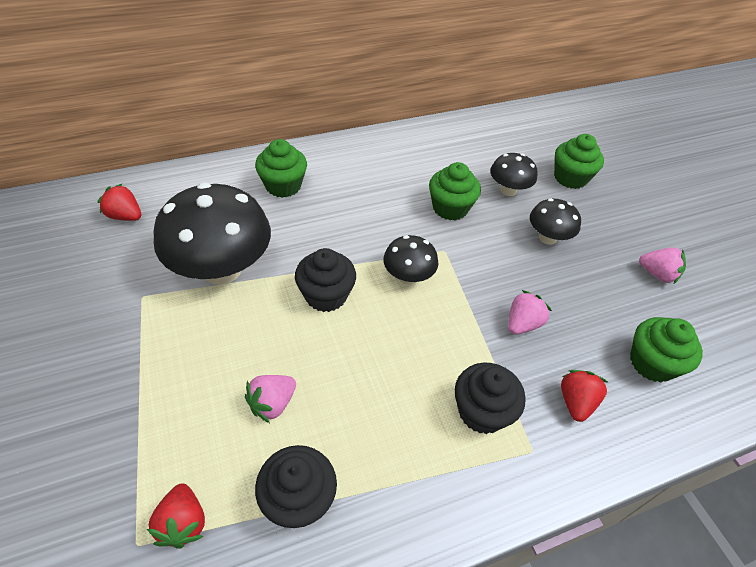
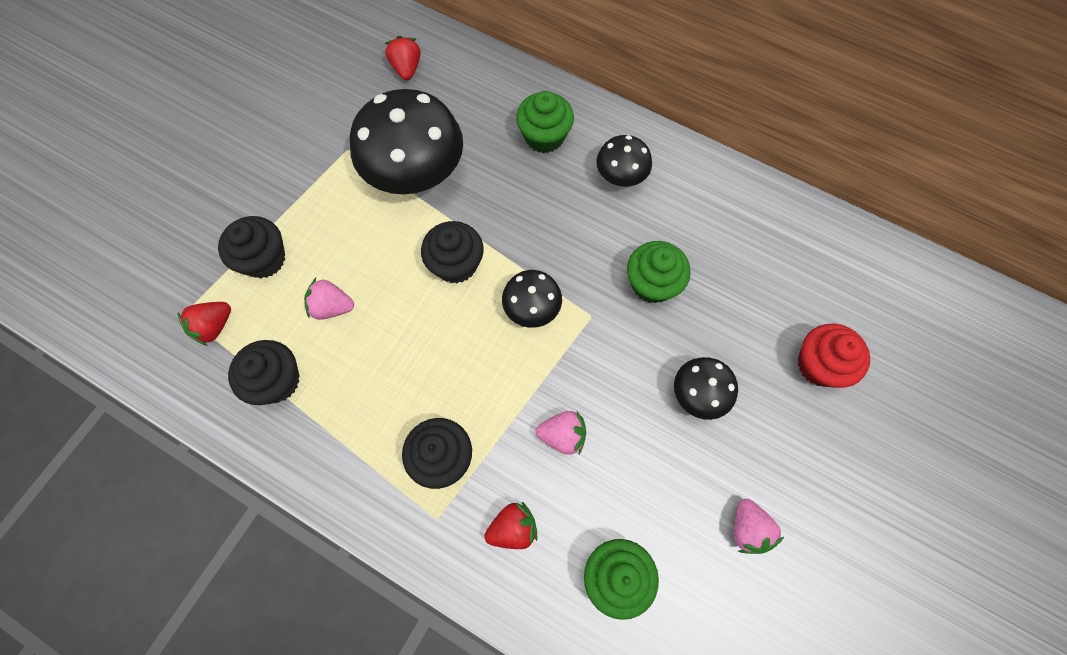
camera: 55 degrees right, 20 degrees up
black mushroom [490,153,538,196] -> black mushroom moved to [596,135,652,187]
green cupcake [554,134,604,189] -> red cupcake [798,324,870,388]
none -> black cupcake [218,216,285,278]

